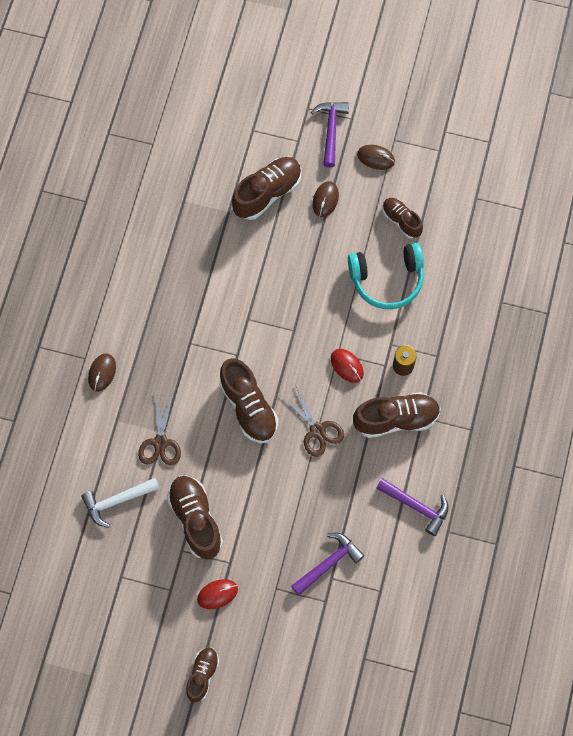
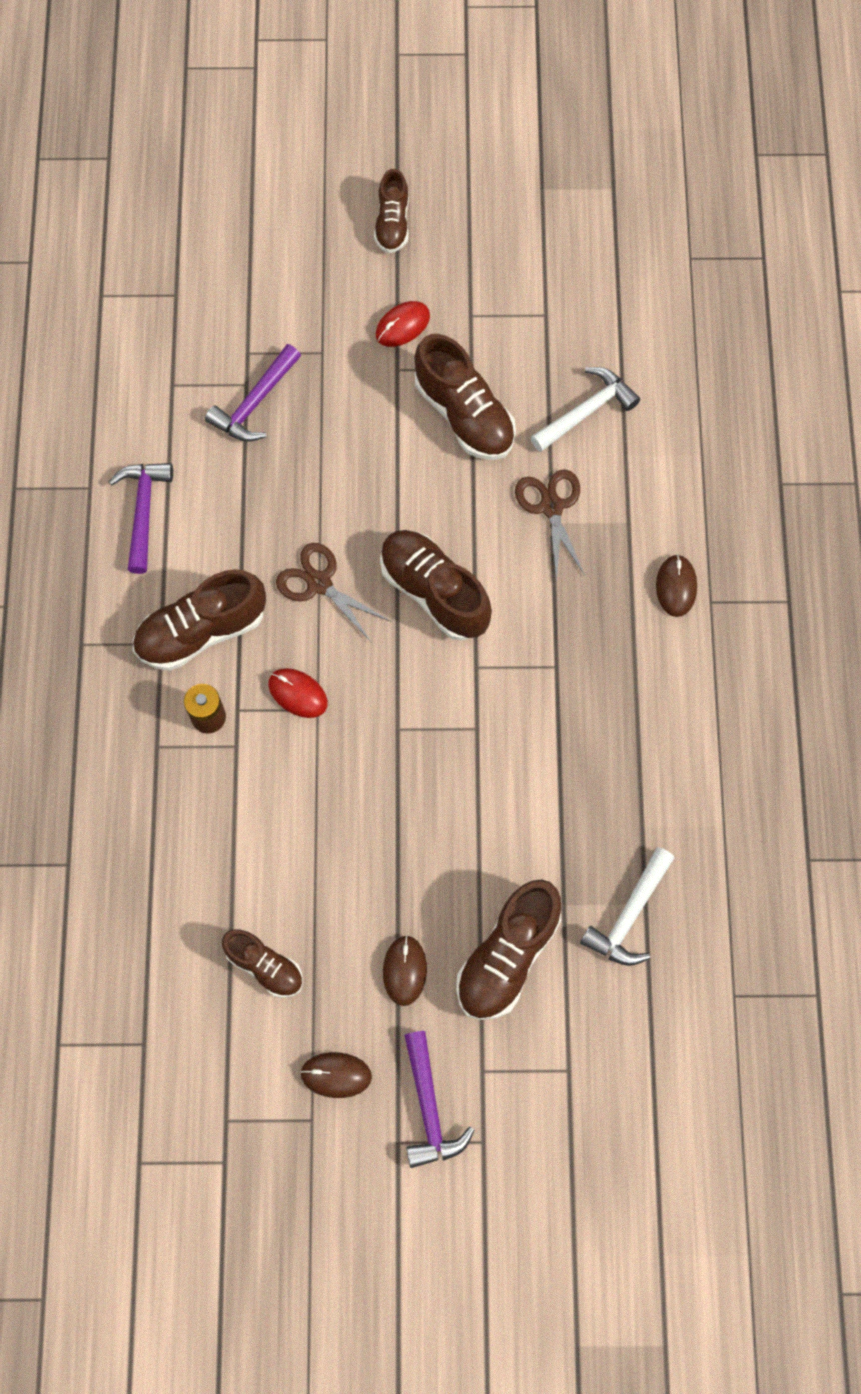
camera: 165 degrees right, 0 degrees up
turquoise headphones [348,243,424,309] -> none
purple hammer [376,478,449,536] -> purple hammer turned 75 degrees clockwise [109,463,173,574]
none -> white hammer [580,847,674,966]

